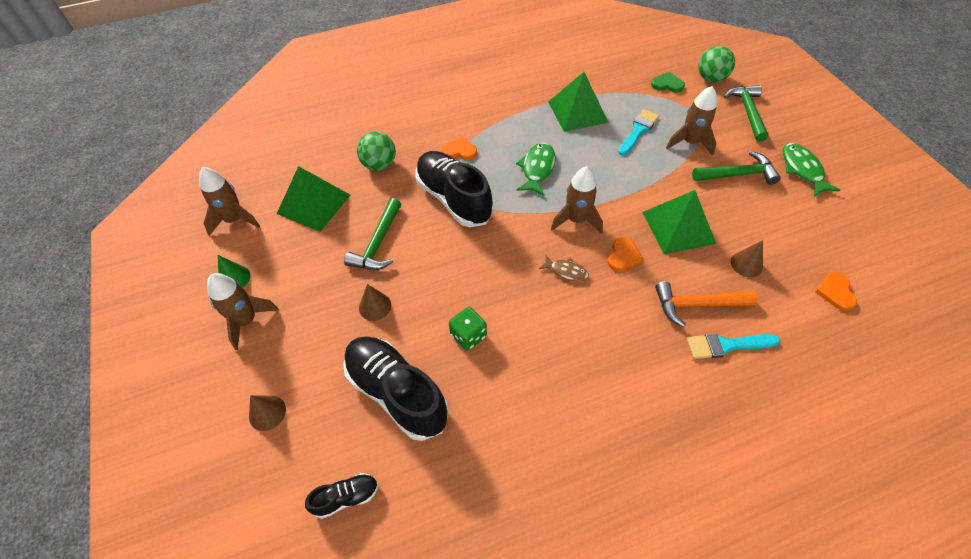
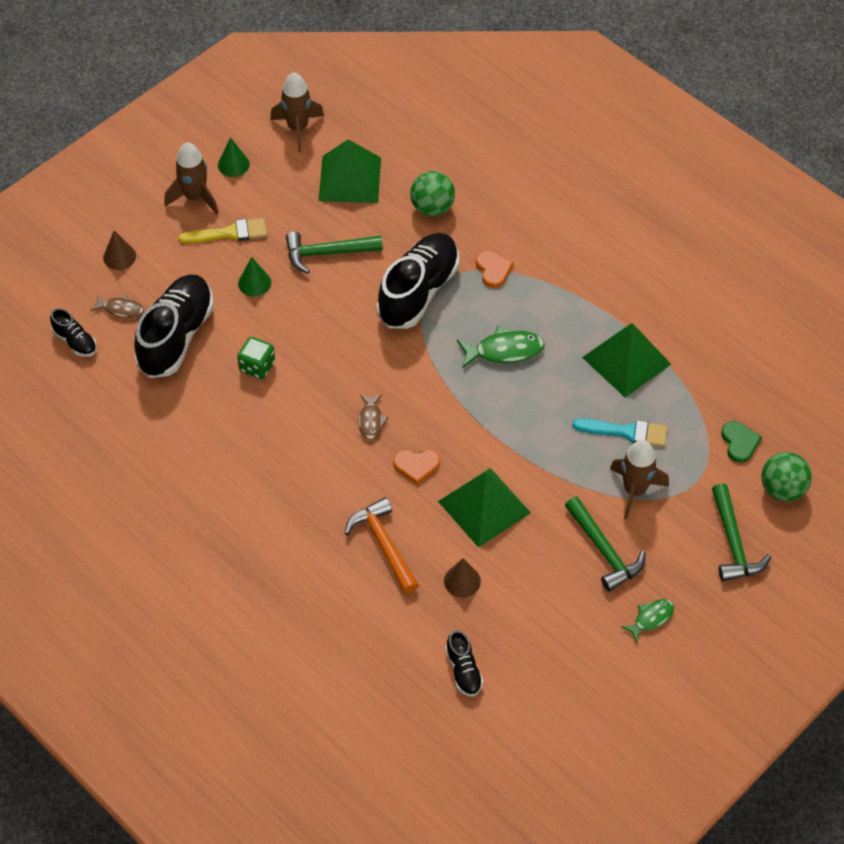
camera: 65 degrees right, 0 degrees up
brown cone [359,284,391,321] -> green cone [238,257,271,296]
brown rocket [551,166,603,234] -> none
turquoise brush [687,333,780,359] -> none
green hammer [724,85,769,142] -> green hammer turned 105 degrees clockwise [712,483,771,581]
green fish [783,143,840,197] -> green fish [621,599,674,643], size x0.62
orange heart [815,272,857,311] -> black shoe [445,630,483,697]
none -> brown fish [90,294,144,318]
none -> yellow brush [179,218,267,244]

